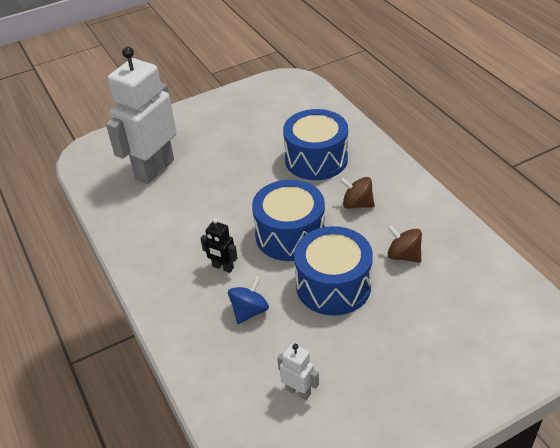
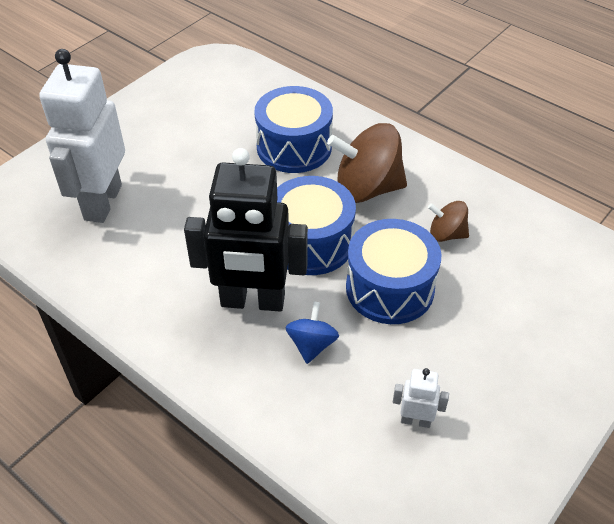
camera: 25 degrees left, 5 degrees up
black robot [200,218,237,273] -> black robot [184,148,308,311], size x2.39
brown spinning top [340,177,375,209] -> brown spinning top [327,123,407,203], size x1.89

